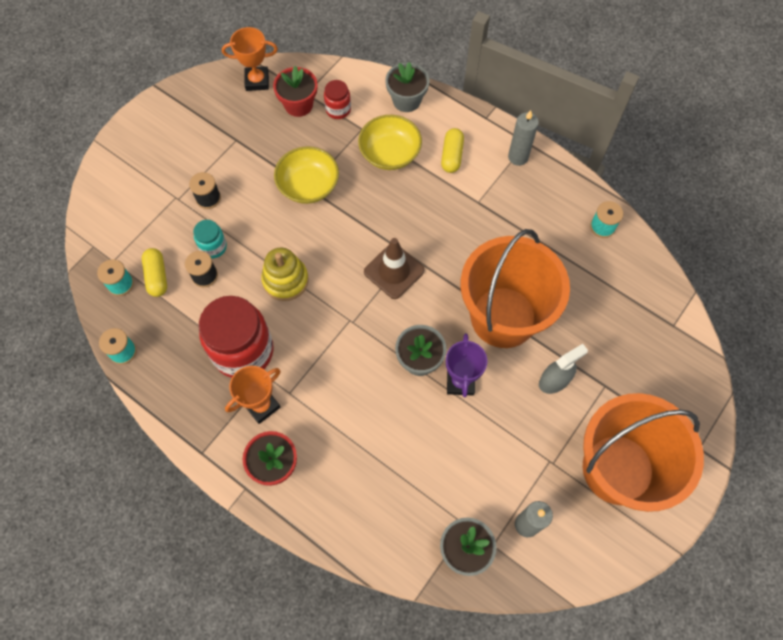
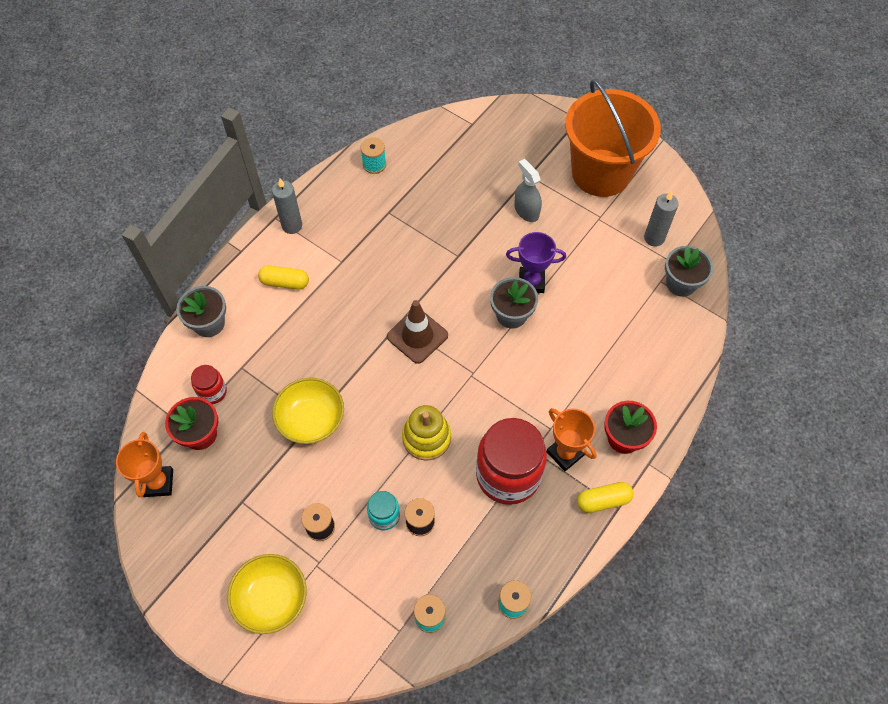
camera: 90 degrees left, 5 degrees down
yellow capsule [142,248,167,297] -> yellow capsule moved to [577,482,634,513]
yellow bowl [358,115,422,170] -> yellow bowl moved to [227,554,307,634]
orange bucket [460,229,570,348] -> none

